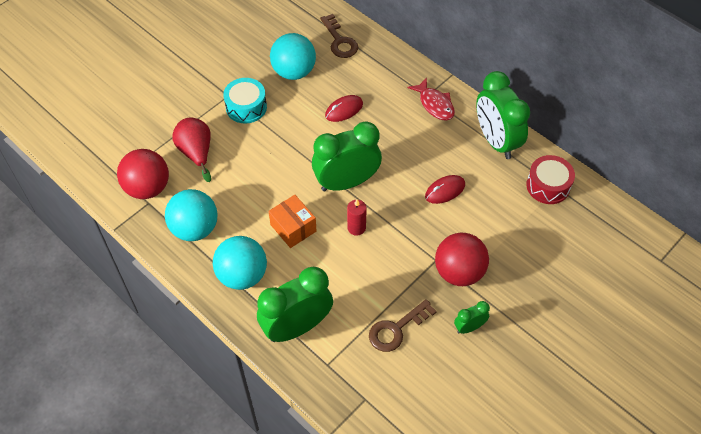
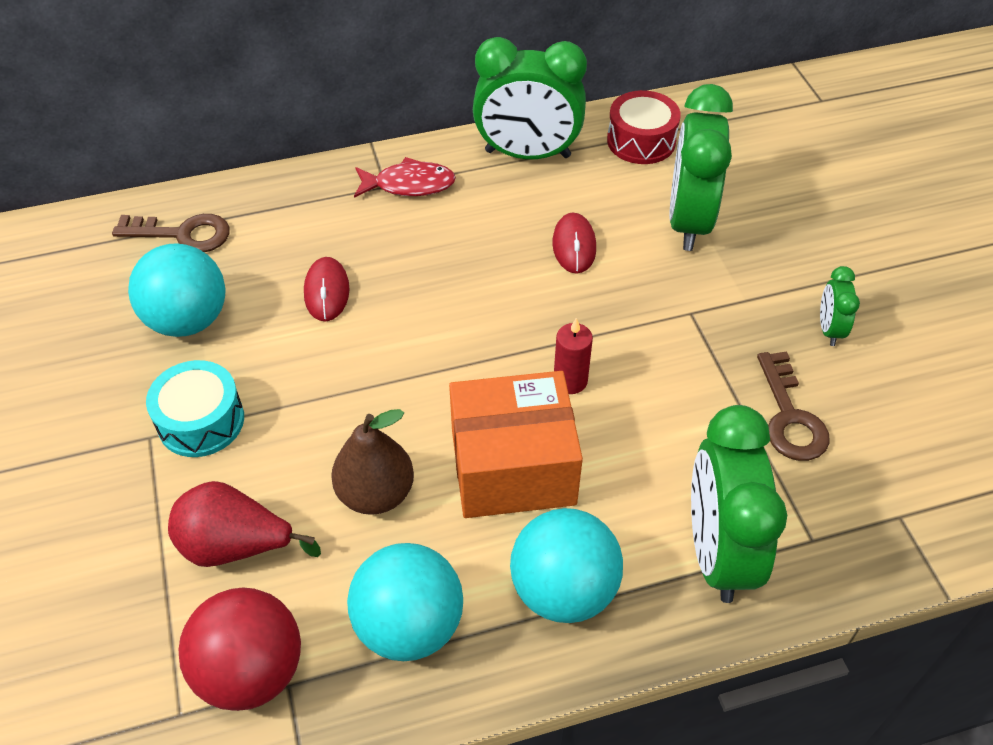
camera: 60 degrees left, 5 degrees down
orange box [268,195,317,248] -> orange box [449,371,583,518], size x1.63
green clock [312,121,382,191] -> green clock moved to [669,84,733,251]
red ball [435,233,489,286] -> none
none -> brown pear [331,409,414,515]

